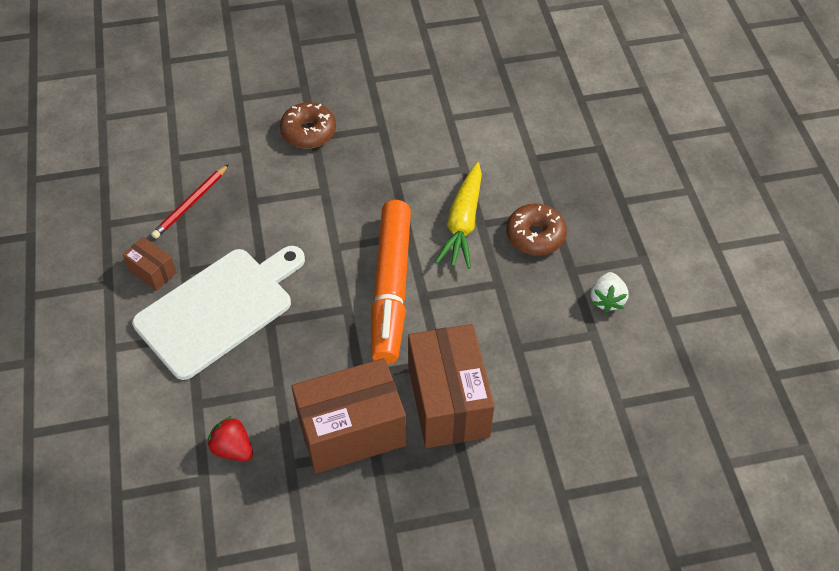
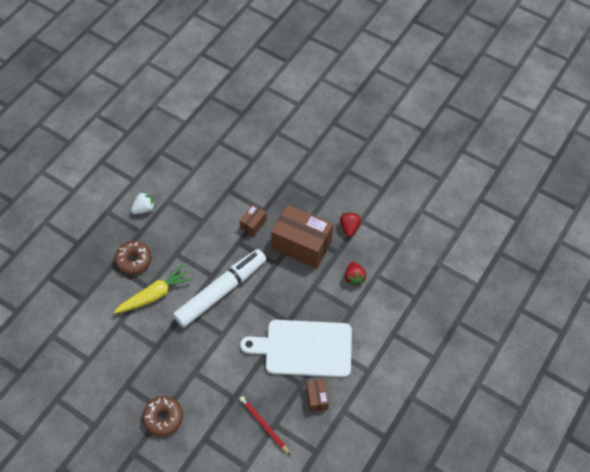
camera: 135 degrees left, 5 degrees up
red pencil [151,164,229,239] -> red pencil turned 120 degrees counterclockwise [240,396,290,455]
orange marker [371,200,411,364] -> white marker [173,249,266,327]
brown box [408,324,494,448] -> brown box [240,204,267,237], size x0.47
none -> red strawberry [340,212,361,237]

